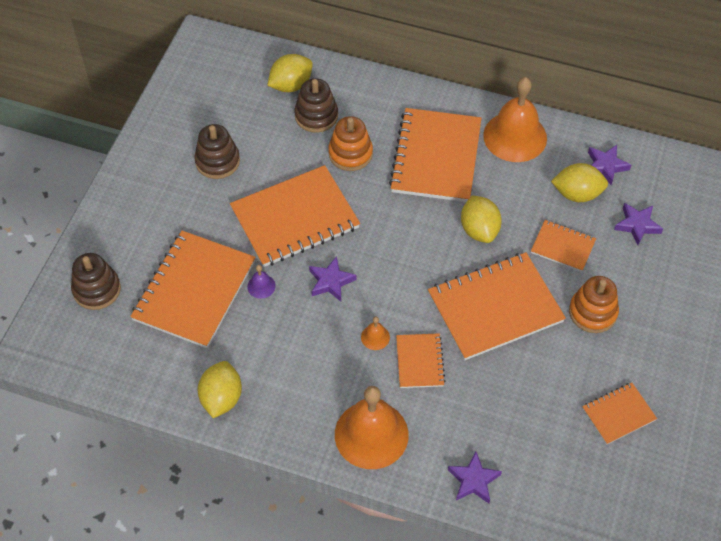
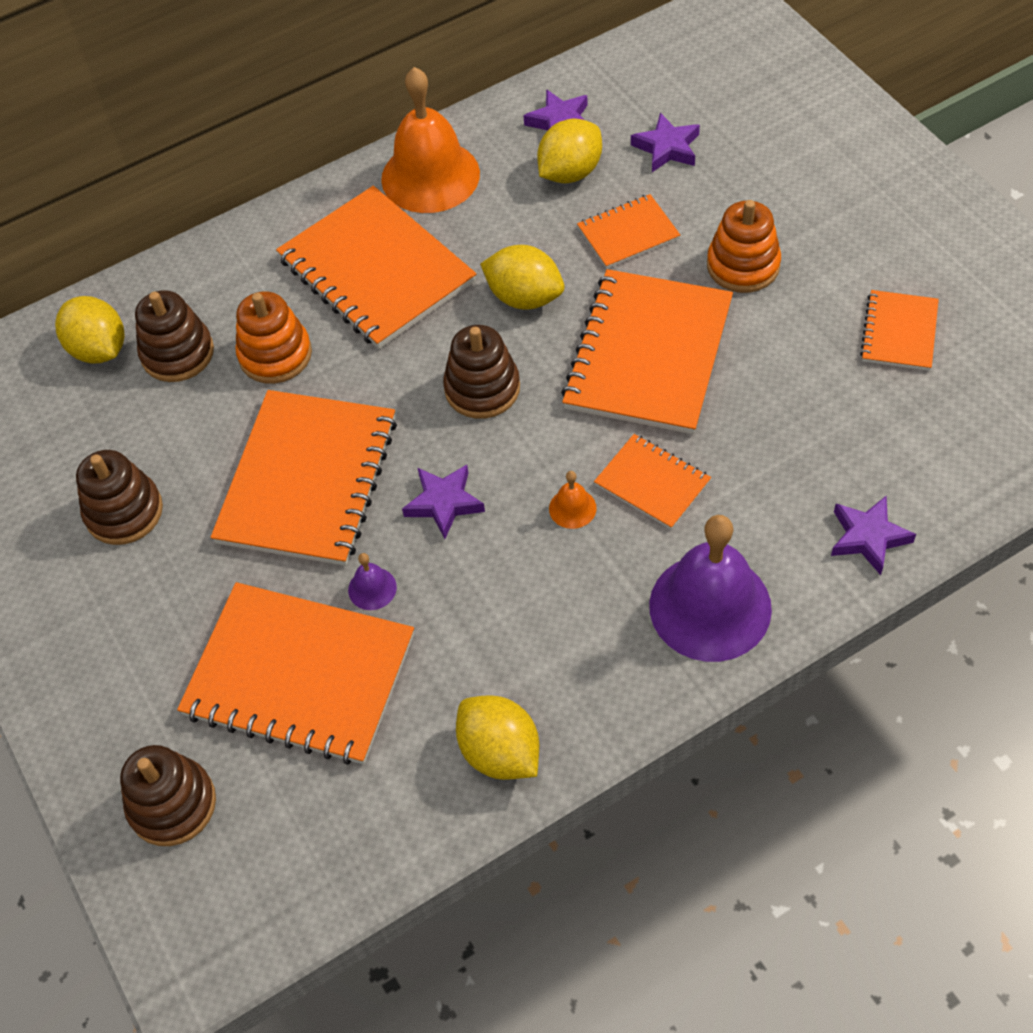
camera: 45 degrees left, 0 degrees up
orange notebook [130,231,255,348] -> orange notebook turned 45 degrees counterclockwise [177,582,414,765]
yellow lemon [267,54,313,92] -> yellow lemon turned 45 degrees counterclockwise [55,296,124,363]
orange bell [335,386,409,469] -> purple bell [649,515,772,662]
none -> brown stacking toy [443,325,520,419]

